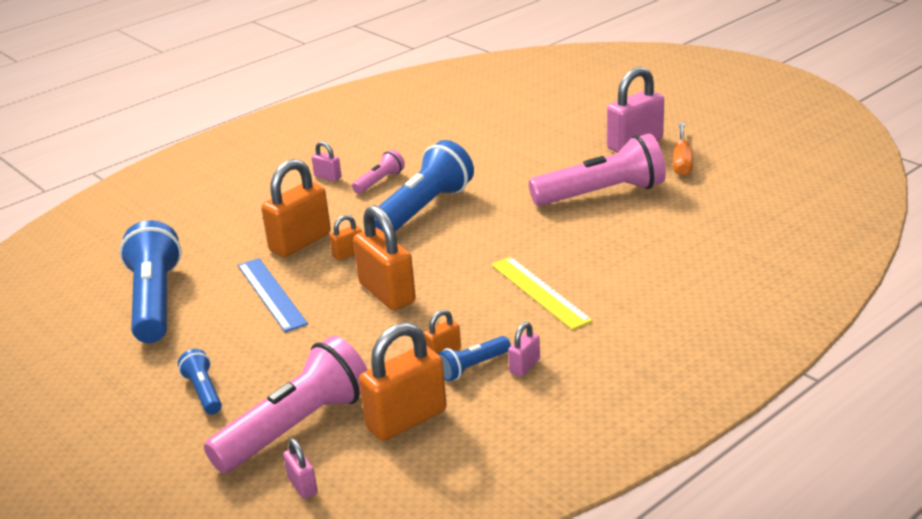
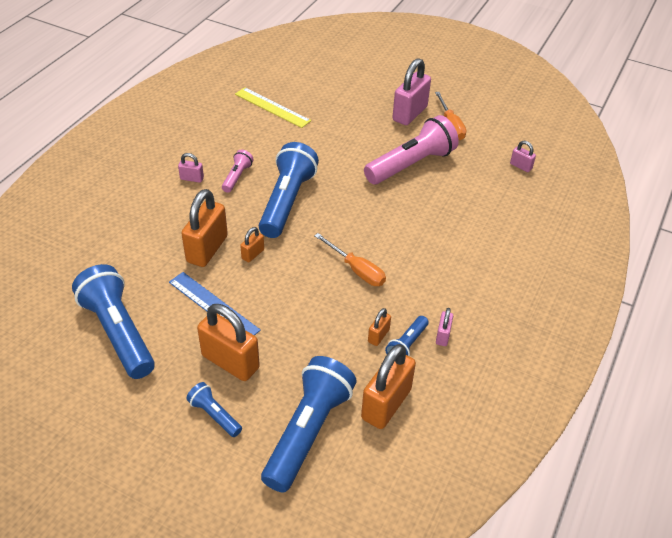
camera: 25 degrees left, 15 degrees up
pink flashlight [204,336,367,473] -> blue flashlight [261,356,357,493]
pink padlock [283,438,318,499] -> pink padlock moved to [510,141,536,172]
orange padlock [353,205,416,310] -> orange padlock moved to [197,304,260,381]
yellow ruler [491,257,593,330] -> yellow ruler moved to [235,87,311,128]
none -> orange screwdriver [314,233,386,286]

